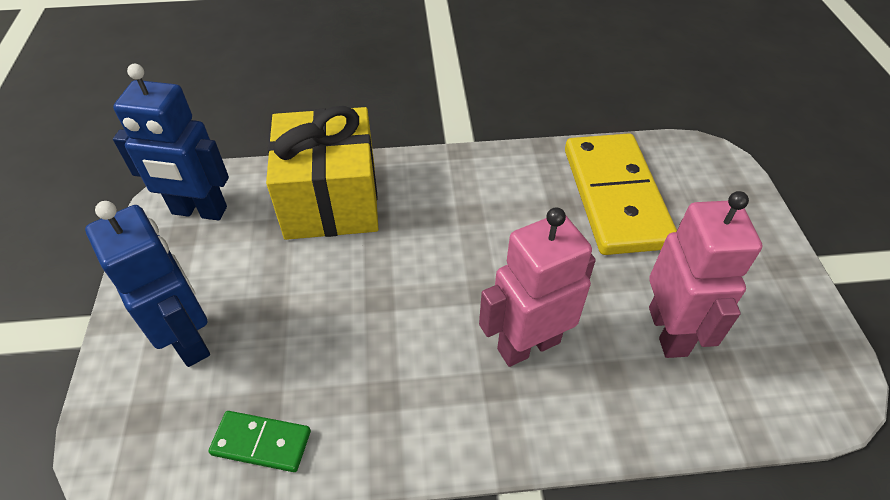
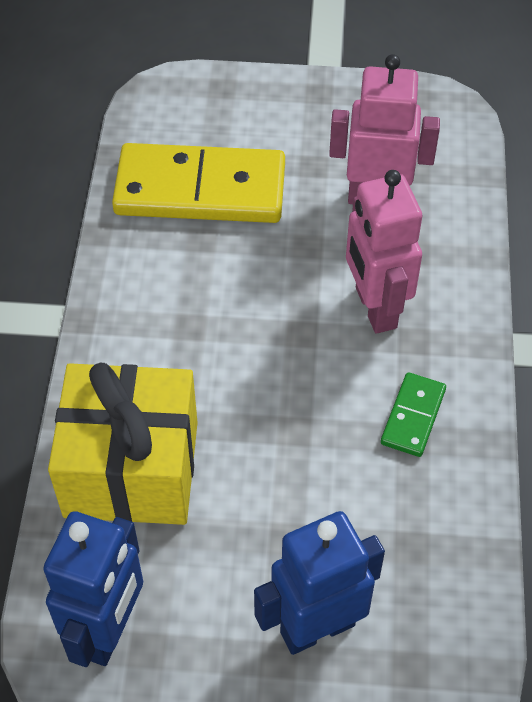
camera: 80 degrees left, 5 degrees up
green domino [209,411,311,472] -> green domino moved to [381,372,446,457]

